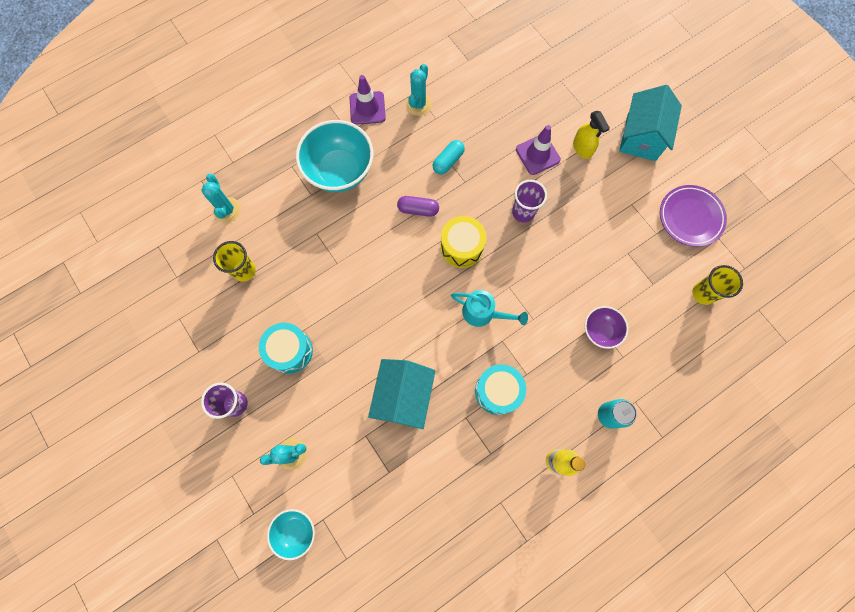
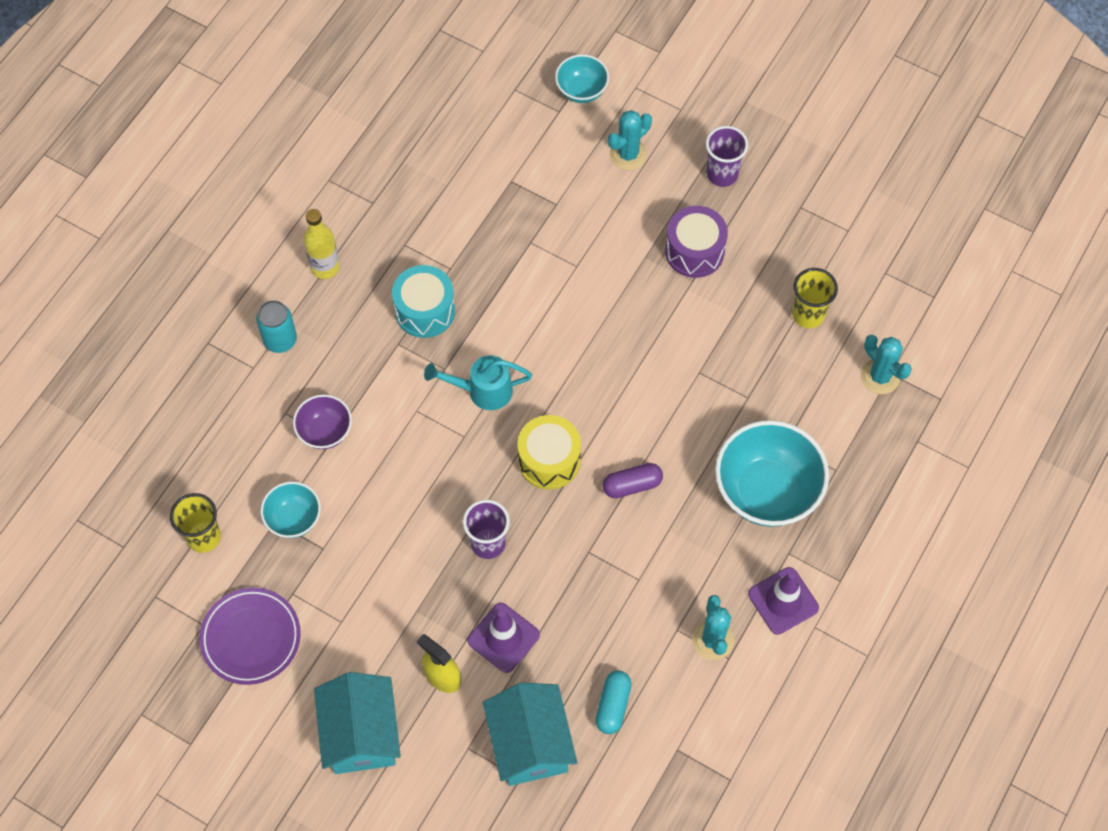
camera: 155 degrees right, 10 degrees down
turquoise drum [259,323,313,374] -> purple drum [665,206,728,278]
turquoise house [368,359,436,429] -> turquoise house moved to [483,682,577,786]
turquoise capsule [433,140,465,175] -> turquoise capsule moved to [596,671,631,734]
none -> turquoise bowl [260,482,321,538]

